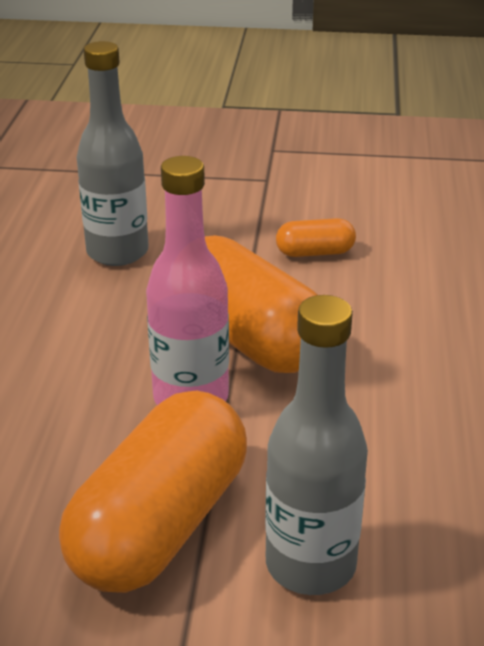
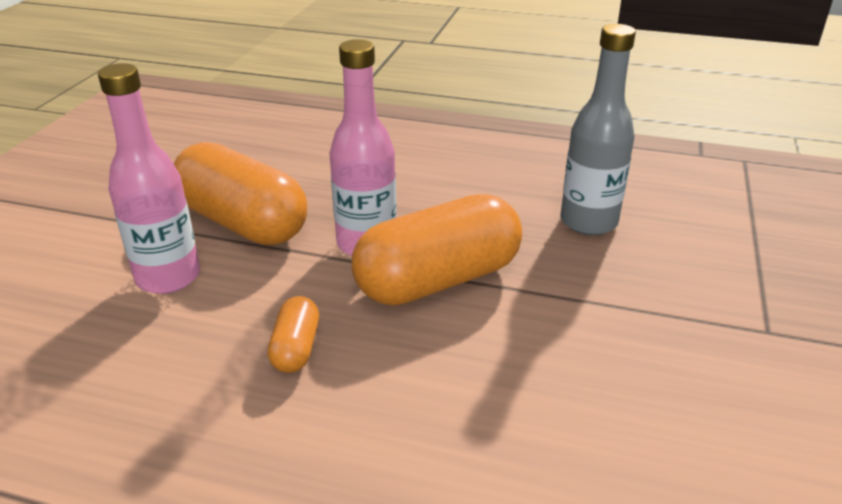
camera: 100 degrees right, 0 degrees up
grey bottle [265,295,368,595] -> pink bottle [98,63,200,294]
orange capsule [276,218,356,257] -> orange capsule moved to [267,296,319,373]

